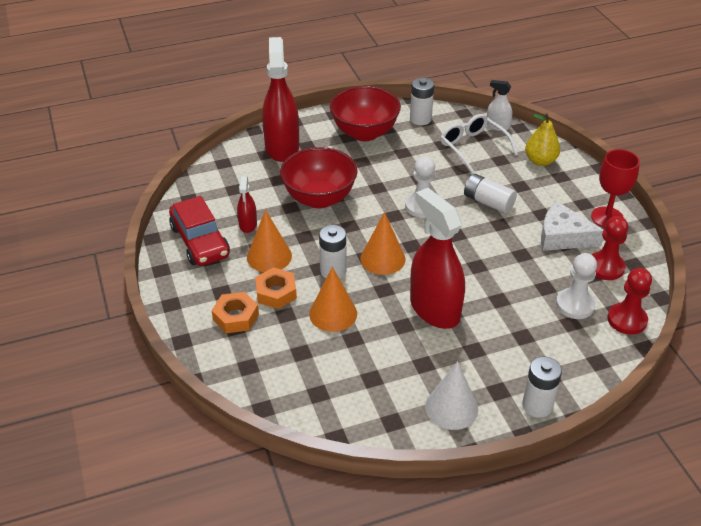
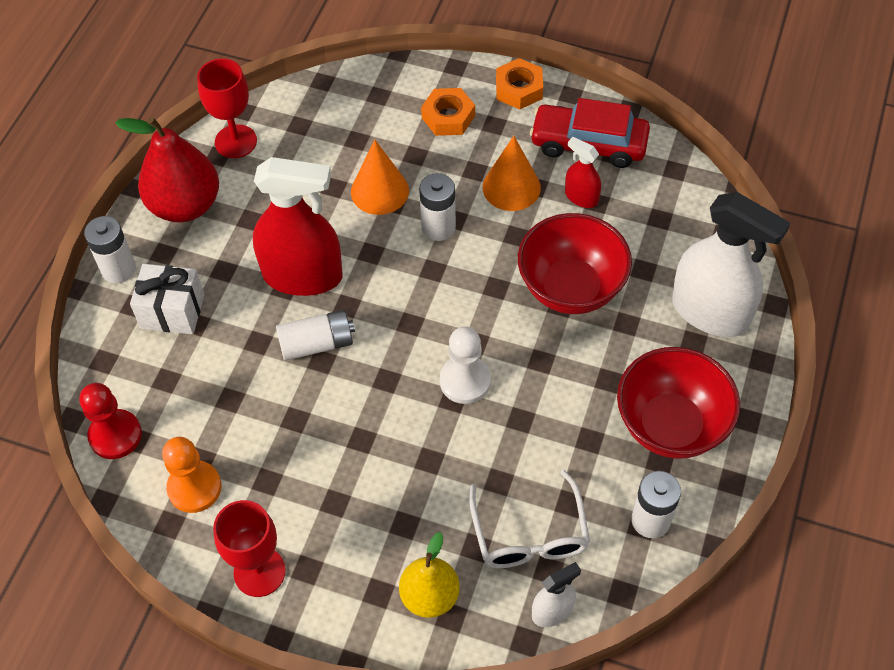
camera: 130 degrees right, 15 degrees up
orange nut [255,267,297,309] -> orange nut moved to [496,58,543,109]
red spray bottle [262,37,299,162] -> white spray bottle [672,192,790,337]
orange cone [360,212,406,275] -> none
white cone [425,361,478,430] -> red pear [115,117,219,223]
white glasses [440,114,518,174] -> white glasses turned 75 degrees clockwise [469,470,590,568]
white battery [464,174,517,213] -> white battery moved to [276,310,355,361]
white cheese [541,201,603,251] -> none
white pawn [556,253,597,319] -> none
red pawn [592,216,628,280] -> orange pawn [162,437,222,513]
none -> white gift [130,264,204,334]
none -> red goblet [197,58,257,158]

